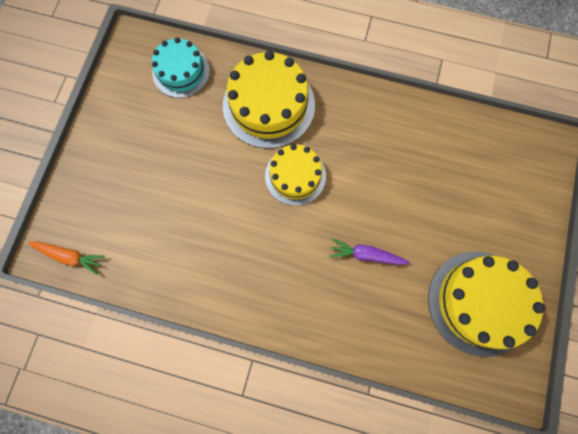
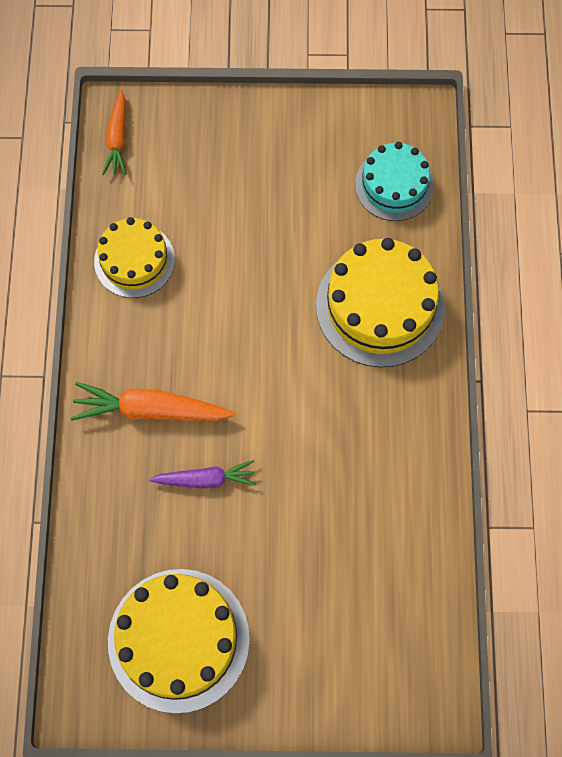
camera: 75 degrees right, 5 degrees down
yellow cake [265,144,326,206] -> yellow cake moved to [94,217,175,298]
purple carrot [329,238,410,265] -> purple carrot turned 90 degrees clockwise [149,460,256,489]
none -> orange carrot [71,382,235,421]

